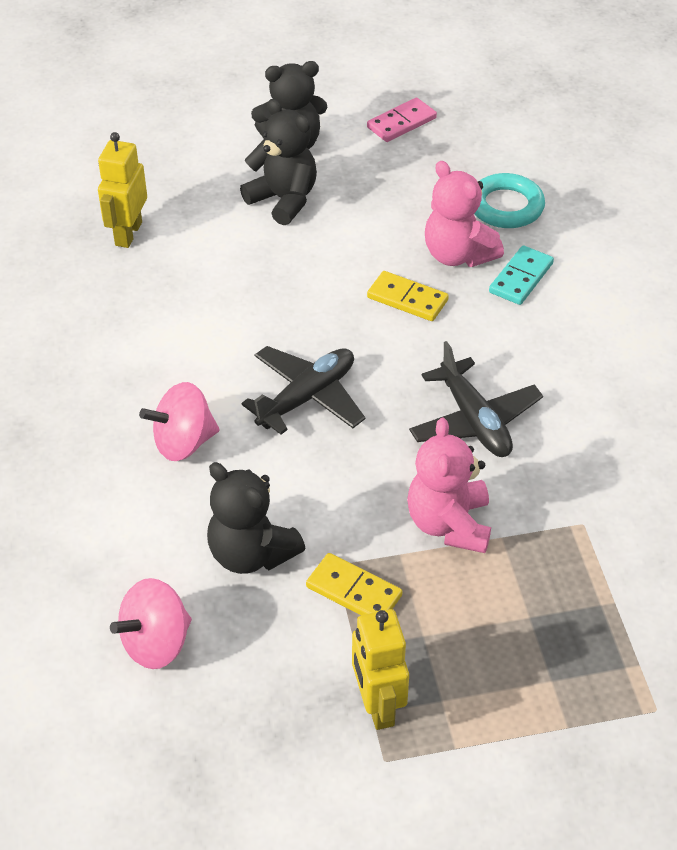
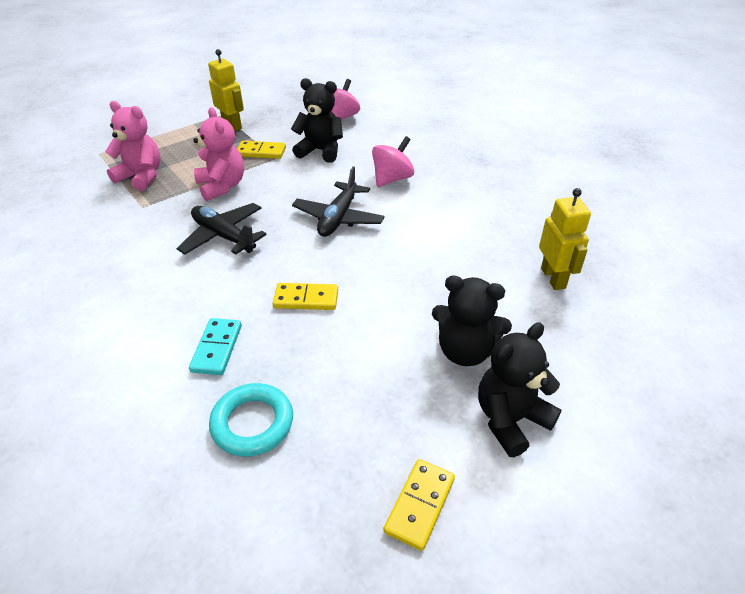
camera: 155 degrees right, 5 degrees down
pink domino [367,97,437,142] -> yellow domino [383,459,455,551]
pink teddy bear [425,161,504,267] -> pink teddy bear moved to [105,101,161,191]

